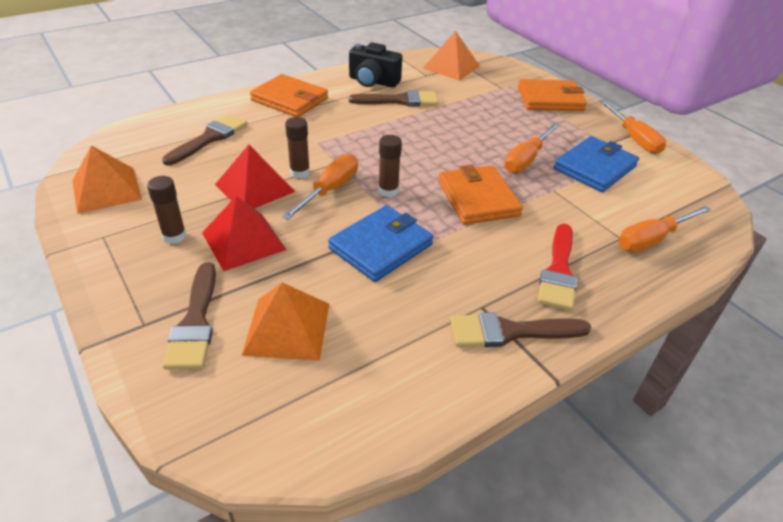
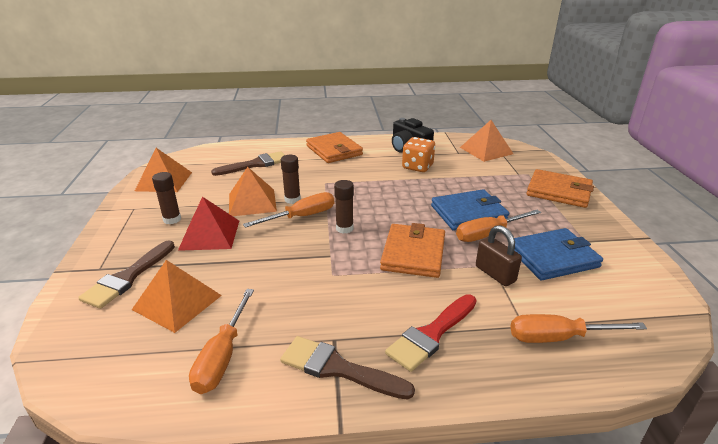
camera: 30 degrees right, 10 degrees down
red pyramid [215,145,295,209] -> orange pyramid [229,167,277,216]
blue wallet [328,205,434,282] -> blue wallet moved to [431,189,509,231]
brown brush [349,90,439,106] -> orange dice [402,137,435,172]
orange screwdriver [599,100,666,154] -> orange screwdriver moved to [189,289,254,394]
none -> brown padlock [476,225,522,286]

